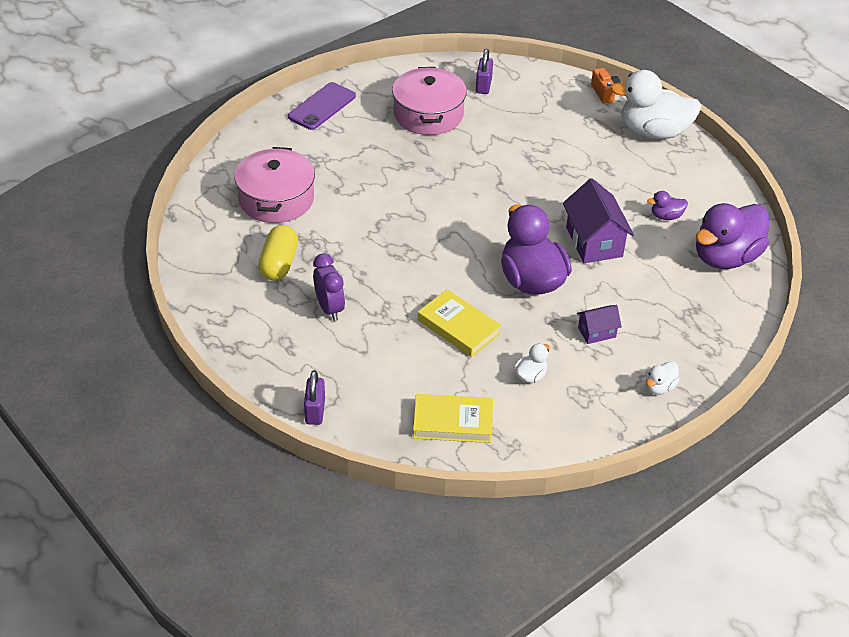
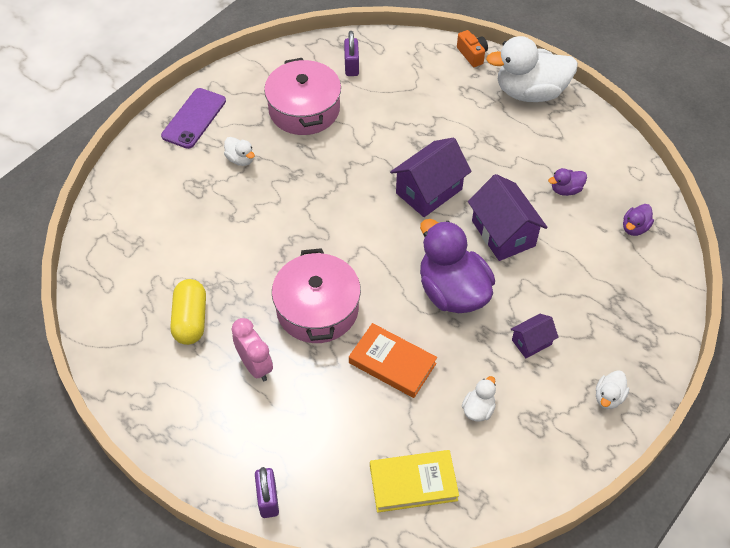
camera: 10 degrees left, 10 degrees up
pink pot [234,147,315,223] -> pink pot moved to [272,248,361,343]
purple clock [313,253,345,321] -> pink clock [232,318,273,381]
yellow book [418,289,501,357] -> orange book [349,323,437,398]
purple duck [696,203,769,269] -> purple duck [623,204,654,236], size x0.43
none -> white duck [224,137,255,166]
none -> purple house [390,137,472,217]

